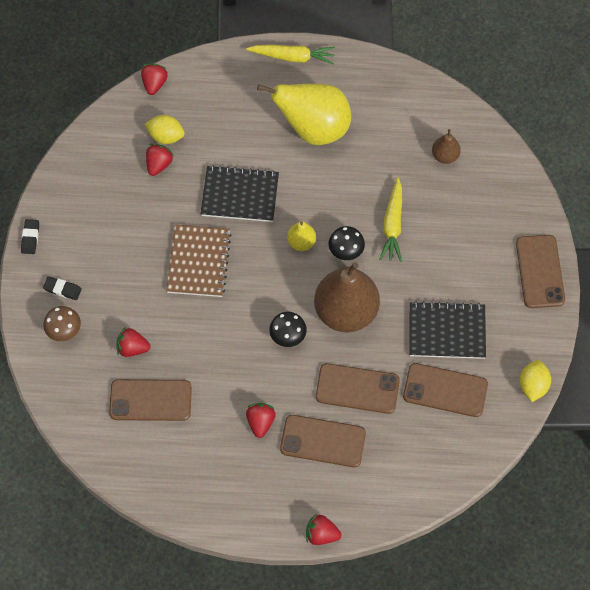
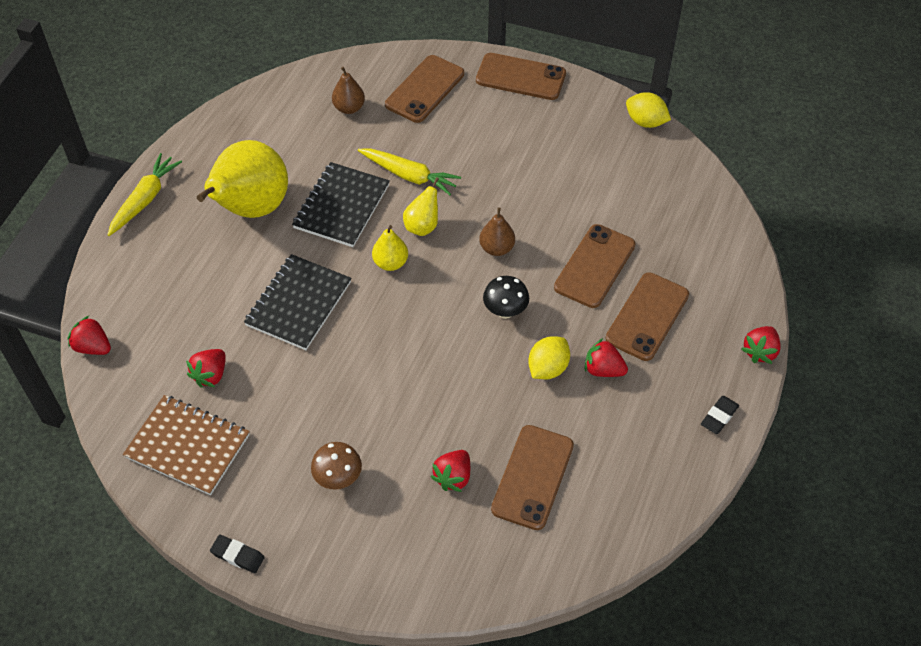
camera: 70 degrees left, 10 degrees down
black eraser [43,276,82,300] -> black eraser moved to [701,396,739,434]
brown mushroom [43,306,81,341] -> brown mushroom moved to [311,442,362,490]
yellow lemon [145,115,185,144] -> yellow lemon moved to [528,336,570,379]
red strawberry [146,144,174,176] -> red strawberry turned 105 degrees counterclockwise [186,349,226,387]
brown notebook [166,224,231,297] -> brown notebook moved to [123,395,250,495]
brown pear [314,262,380,333] -> brown pear [479,207,515,256], size x0.46
black mushroom [328,226,365,260] -> yellow pear [403,177,439,236]
brown phone [403,363,488,417] -> brown phone moved to [385,55,464,123]
black notebook [409,301,486,359] -> black notebook moved to [292,162,390,247]

